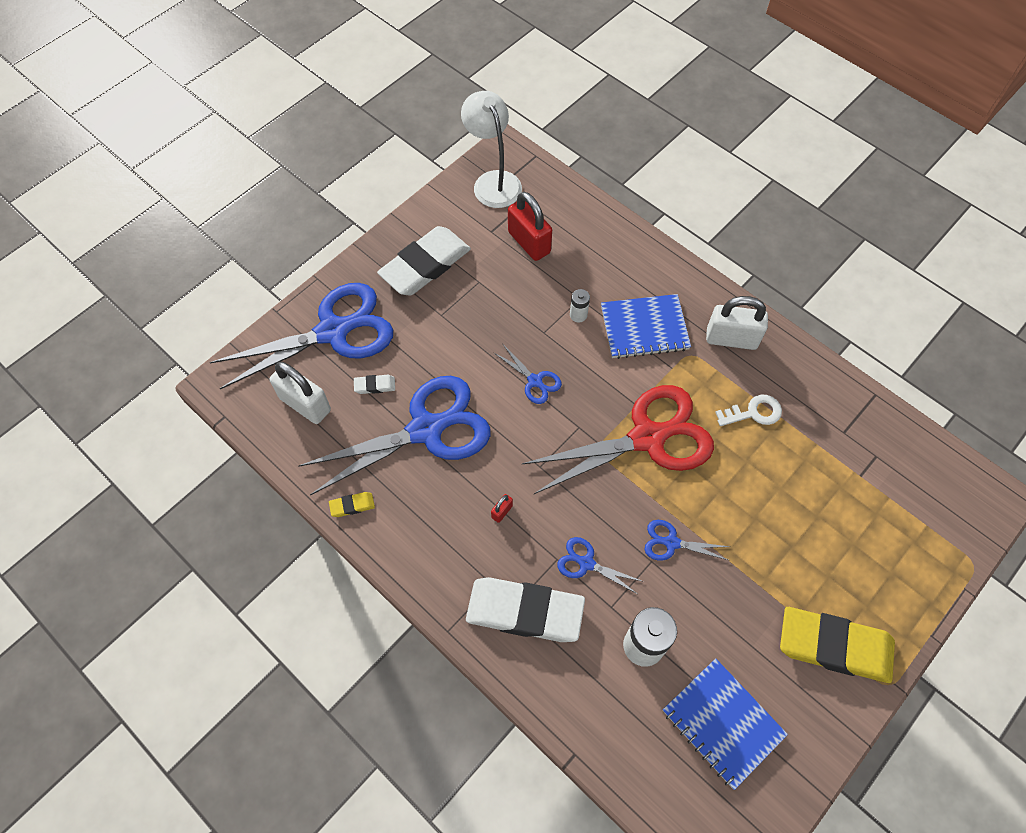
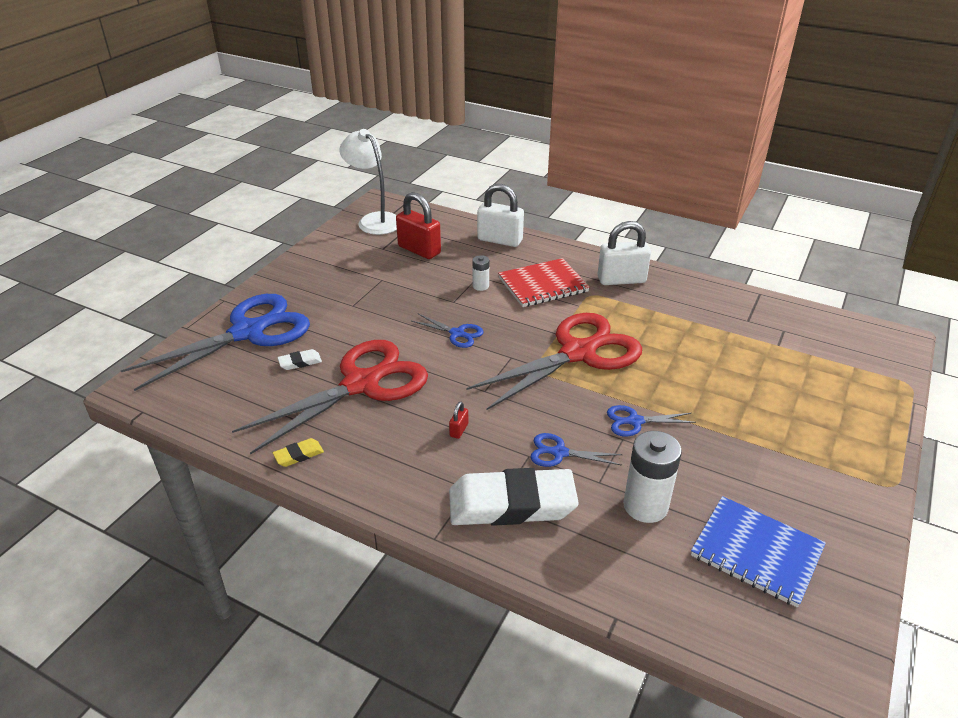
camera: 15 degrees left, 25 degrees down
white padlock [270,362,331,424] -> white padlock moved to [477,184,524,247]
blue scissors [298,376,491,496] -> red scissors [232,340,428,455]
white eraser [377,226,471,296] -> none
blue notebook [601,294,691,359] -> red notebook [498,258,590,307]
white key [715,395,782,426] -> none
yellow eraser [780,607,895,683] -> none

